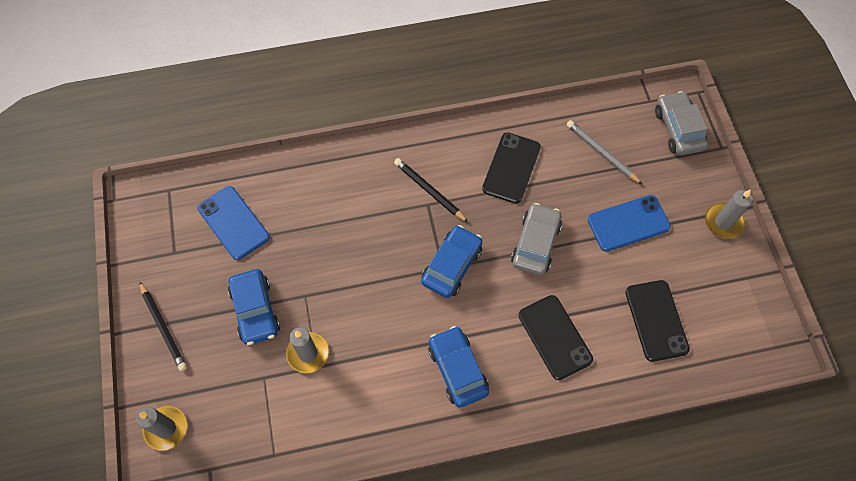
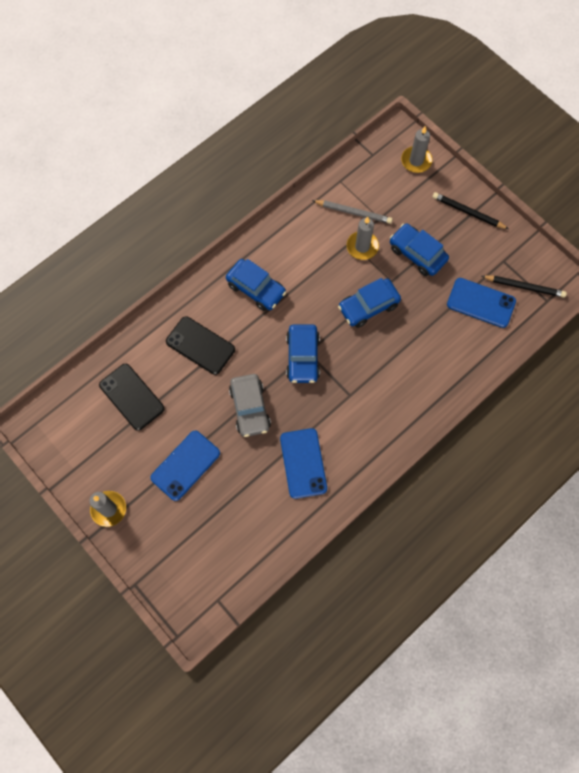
camera: 150 degrees right, 5 degrees up
black pencil [394,158,468,222] -> black pencil moved to [482,275,567,298]
black phone [482,132,541,204] -> blue phone [280,428,327,499]
grey pencil [567,120,643,185] -> grey pencil moved to [312,200,393,224]
grey car [655,91,708,155] -> none
none -> blue car [338,278,401,328]

